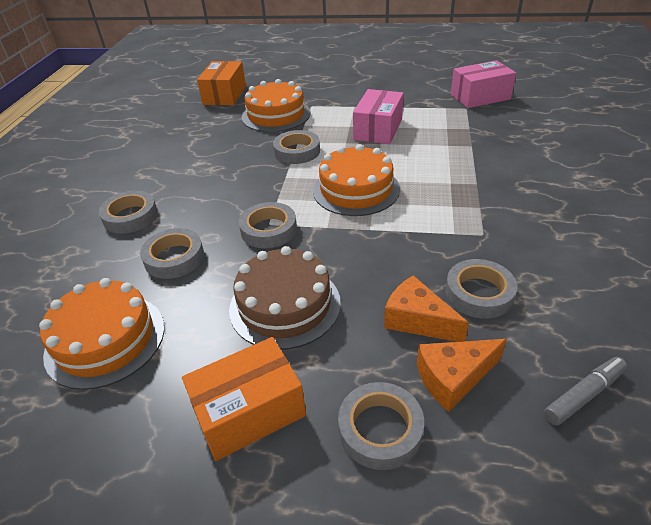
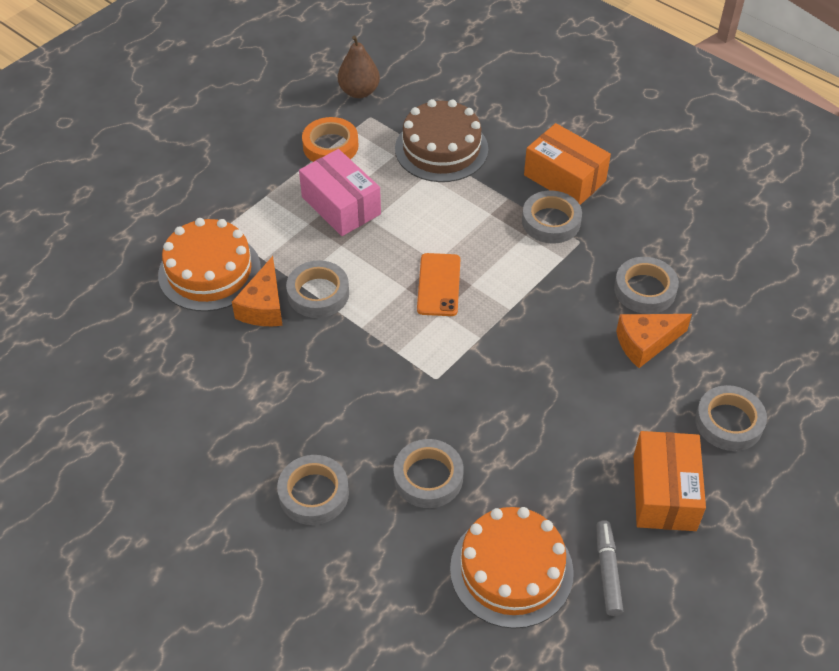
camera: 60 degrees left, 10 degrees up
orange box [197,61,246,105] -> orange box moved to [524,123,611,205]
brown cake [229,246,341,350] -> brown cake moved to [395,99,488,182]
grey tape [239,202,297,248] -> grey tape moved to [522,190,582,244]
orange cake [313,144,400,216] -> orange phone [417,253,460,316]
orange cheese [417,339,507,412] -> orange cheese moved to [232,256,283,326]
pink box [451,60,516,108] -> brown pear [338,35,380,98]
grey marker [544,357,627,425] -> grey marker moved to [596,520,623,616]
none -> orange tape [302,117,359,162]

